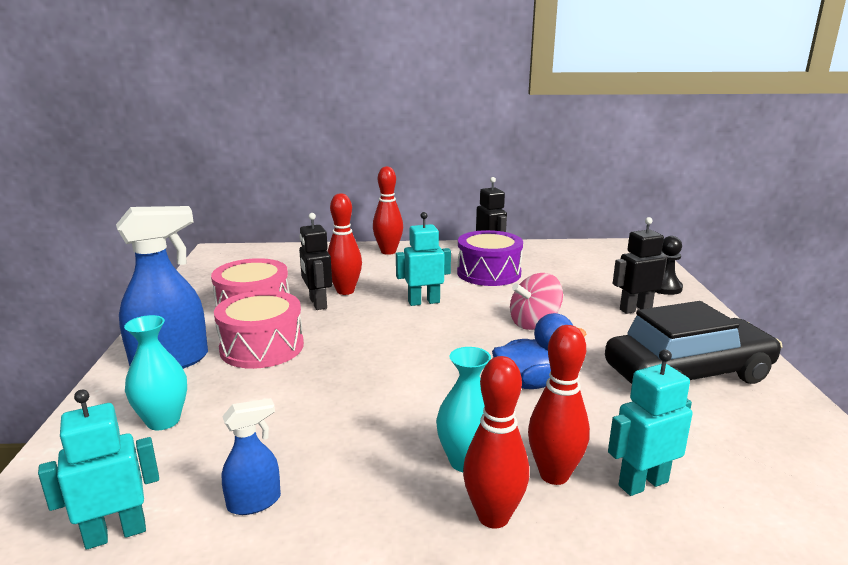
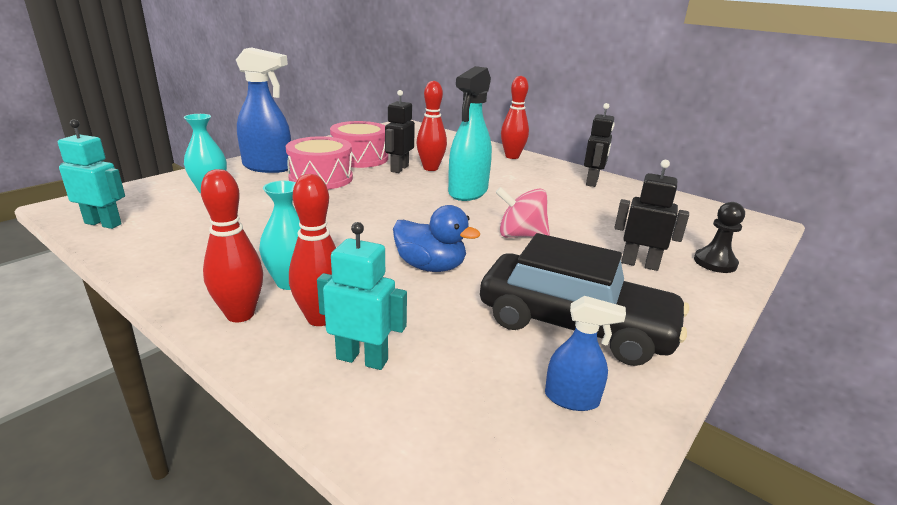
camera: 40 degrees right, 5 degrees up
blue spray bottle [222,398,281,515] -> blue spray bottle moved to [545,296,626,411]
turquoise robot [396,212,451,306] -> turquoise spray bottle [448,66,492,201]
purple drum [457,230,523,286] -> none

